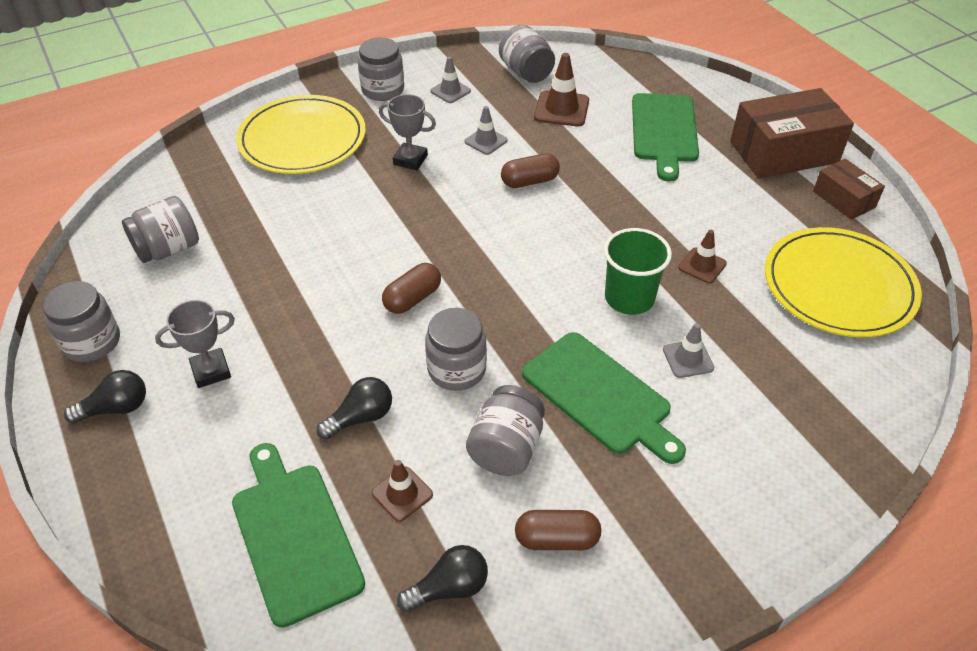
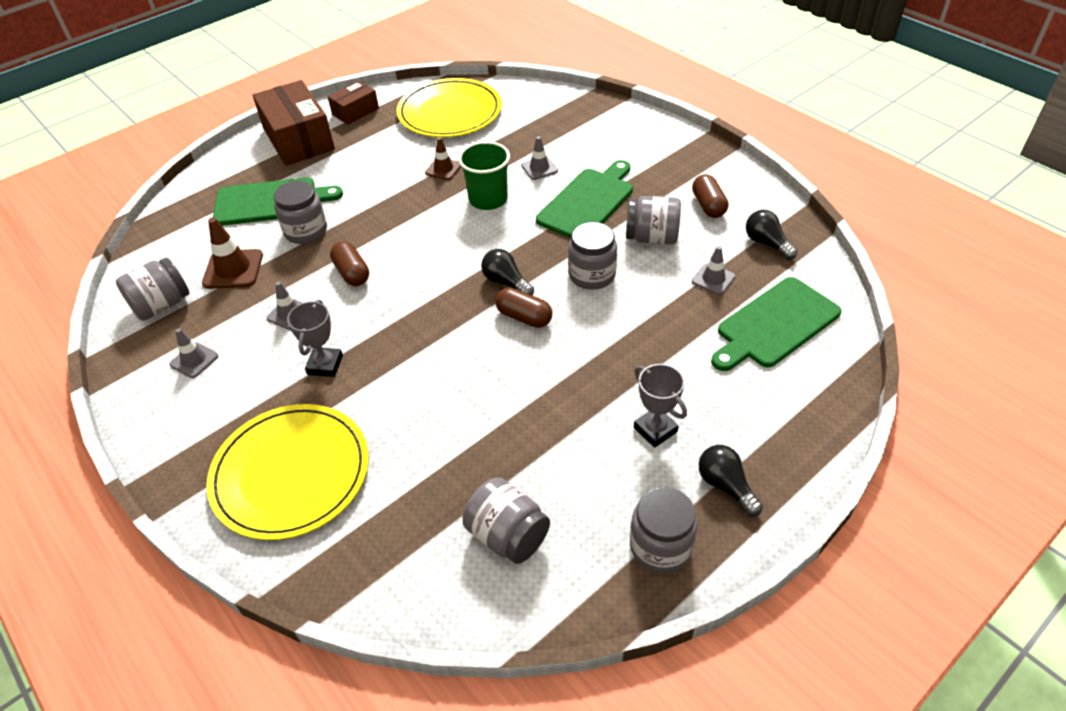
camera: 100 degrees left, 0 degrees up
black light bulb [317,377,392,439] -> black light bulb moved to [481,249,534,295]
grey jar [358,38,404,101] -> grey jar moved to [274,181,327,244]
brown traffic cone [372,460,433,522] -> grey traffic cone [692,246,736,295]

